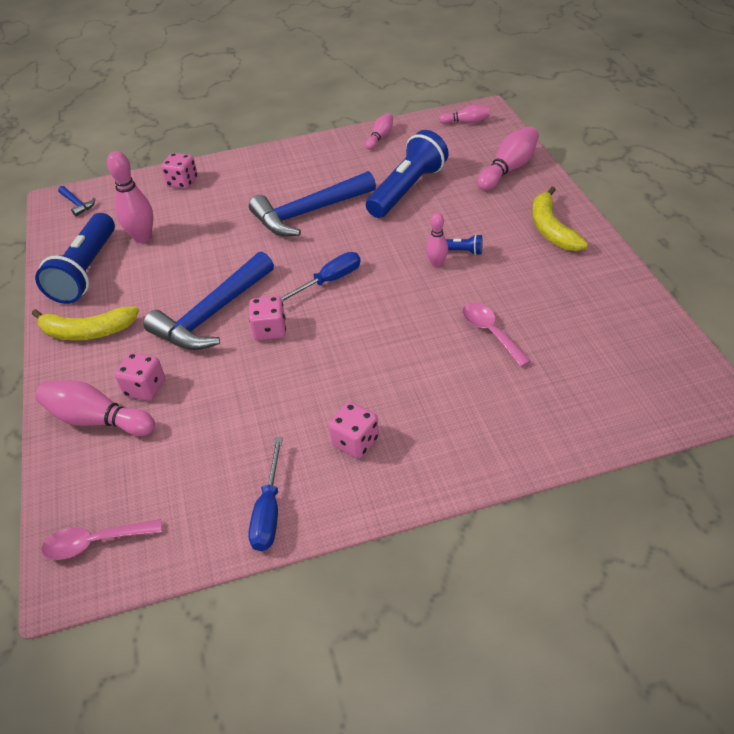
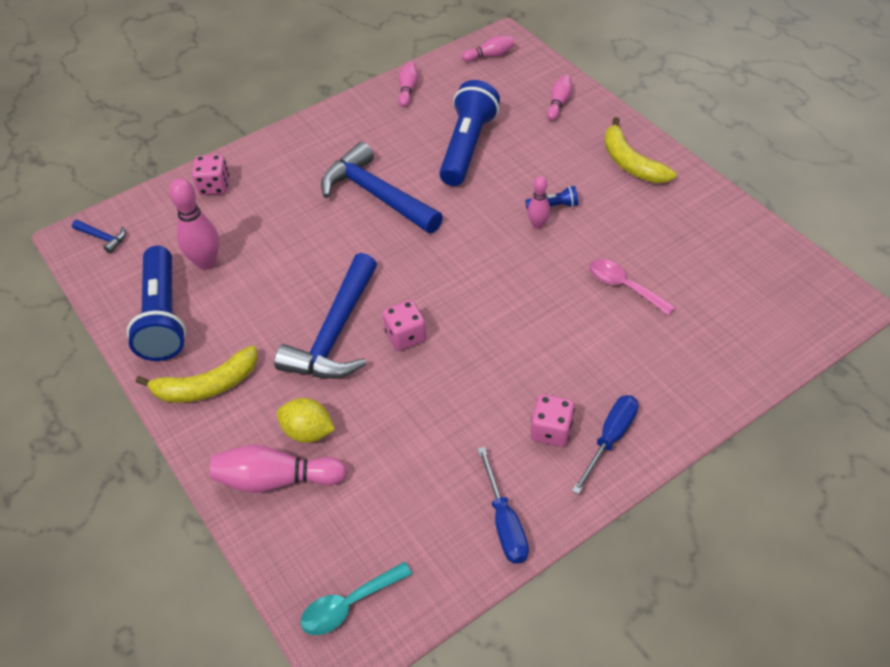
camera: 20 degrees left, 5 degrees up
pink spoon [41,519,162,560] -> turquoise spoon [300,562,412,635]
pink dice [115,352,165,401] -> yellow lemon [277,398,335,443]
blue hammer [249,171,376,236] -> blue hammer turned 90 degrees clockwise [321,142,443,233]
blue screwdriver [281,252,361,302] -> blue screwdriver moved to [572,395,639,495]
pink bowling pin [477,126,539,191] -> pink bowling pin [547,75,572,121], size x0.59

